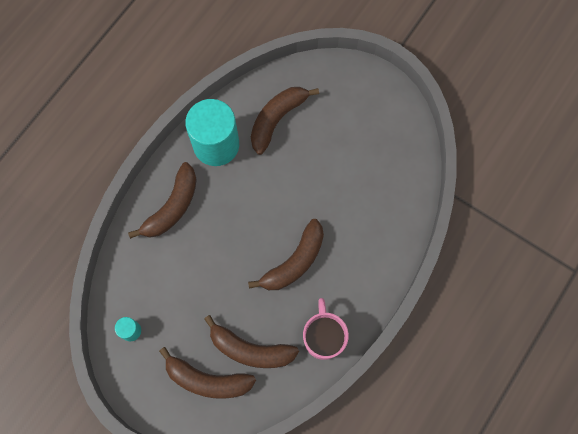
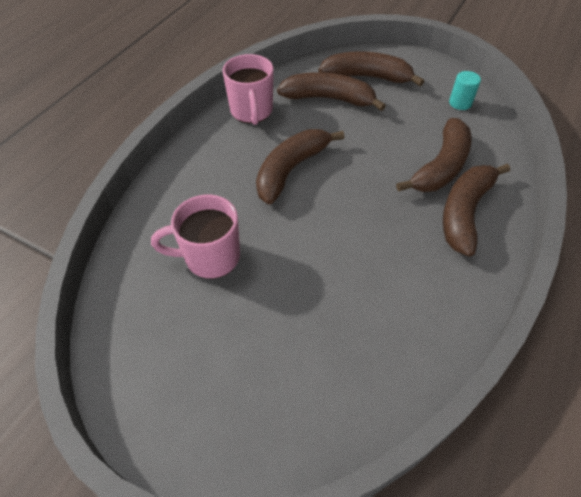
camera: 175 degrees right, 20 degrees down
turquoise cylinder [185,99,239,166] -> none
brown banana [251,87,319,155] -> brown banana moved to [396,118,471,192]
none -> pink mug [151,195,240,279]

